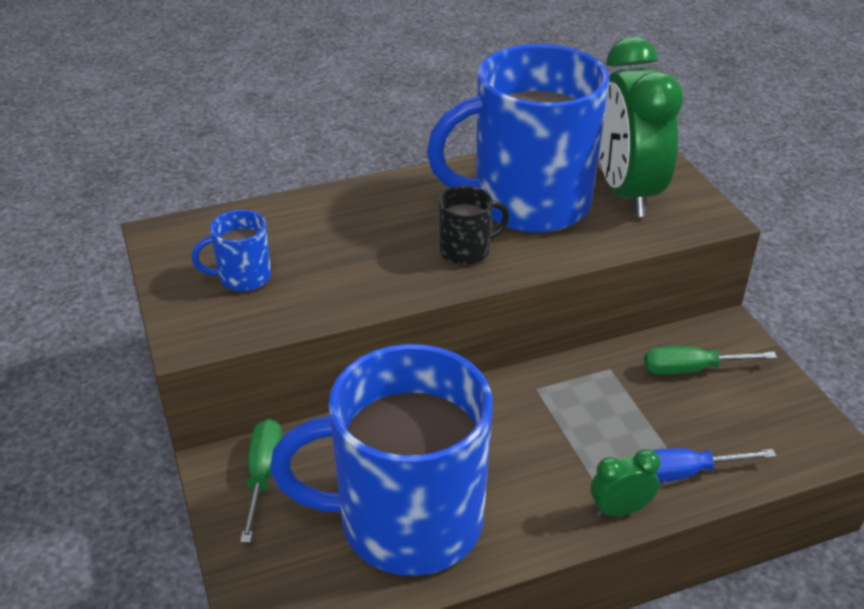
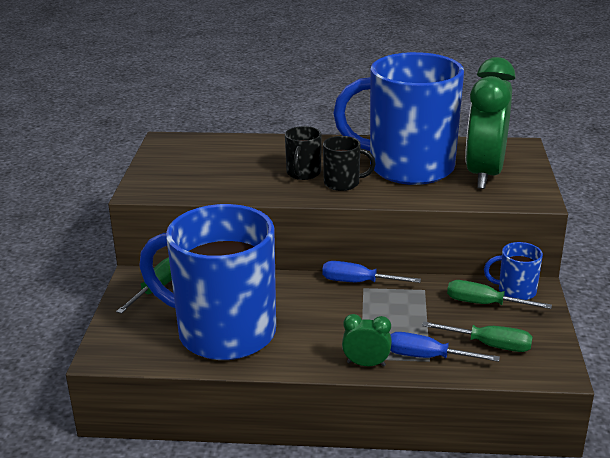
camera: 25 degrees right, 10 degrees down
blue mug [192,210,271,292] -> blue mug moved to [484,242,543,300]
none -> black mug [285,126,322,180]
none -> blue screwdriver [322,261,421,283]
none -> green screwdriver [422,321,533,352]

